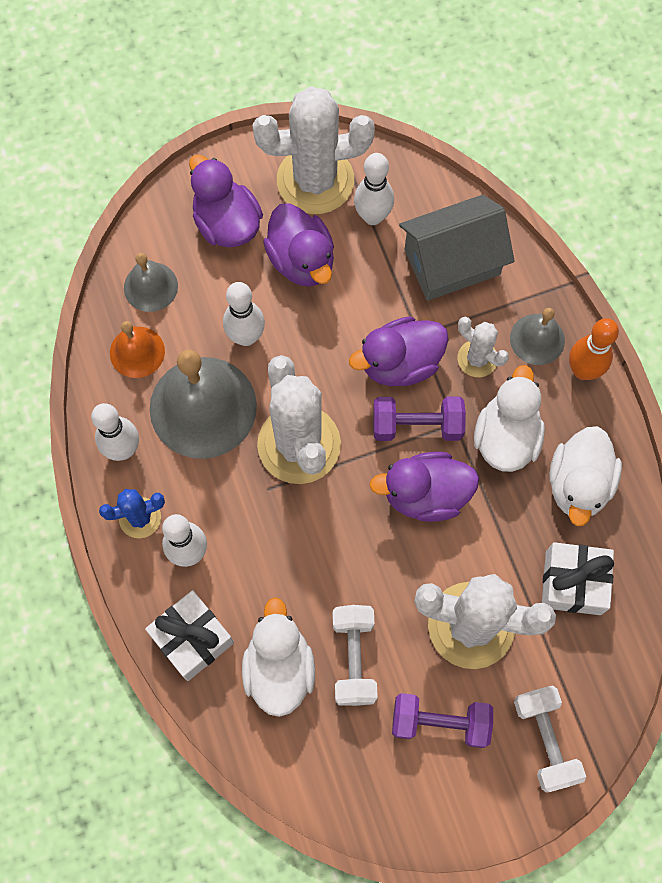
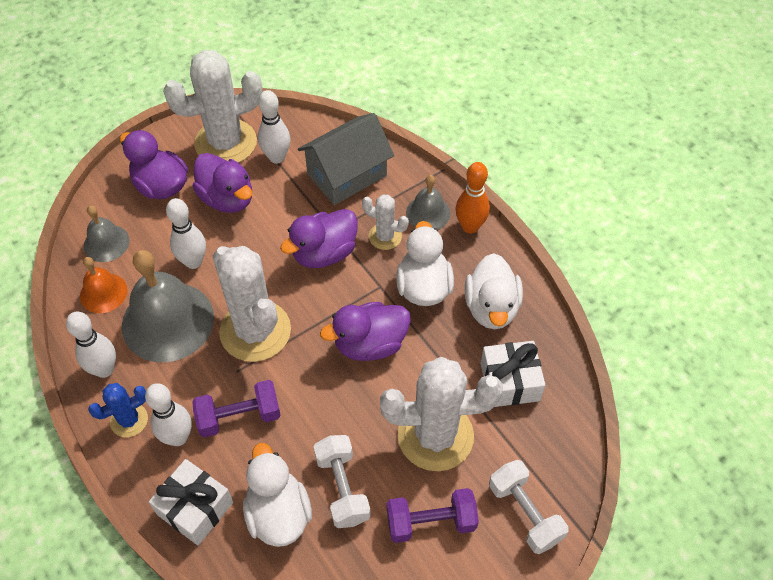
camera: 15 degrees left, 15 degrees down
purple dumbbell [373,397,466,441] -> purple dumbbell moved to [192,380,281,438]

